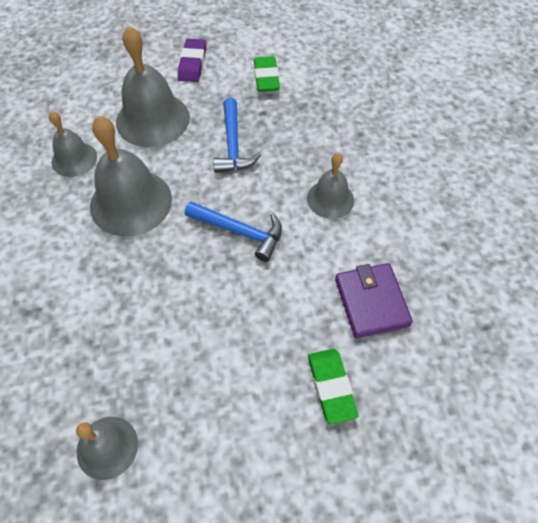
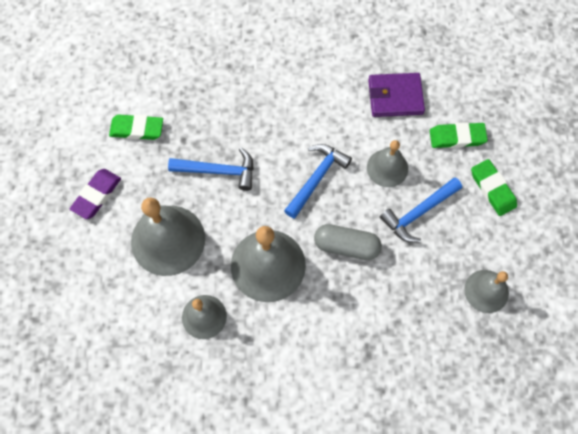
camera: 80 degrees left, 10 degrees up
purple eraser [178,39,206,82] -> purple eraser turned 75 degrees counterclockwise [70,169,121,219]
grey bell [307,153,354,219] -> grey bell moved to [367,140,408,187]
none -> grey capsule [314,224,382,260]
none -> blue hammer [380,178,462,243]
none -> green eraser [471,159,517,216]

